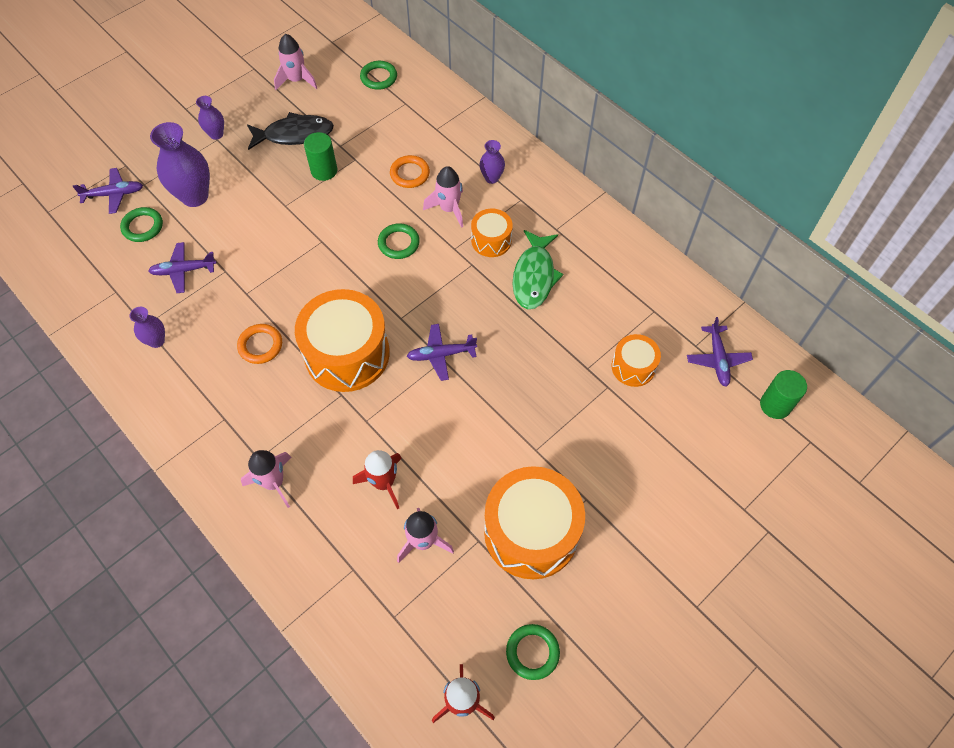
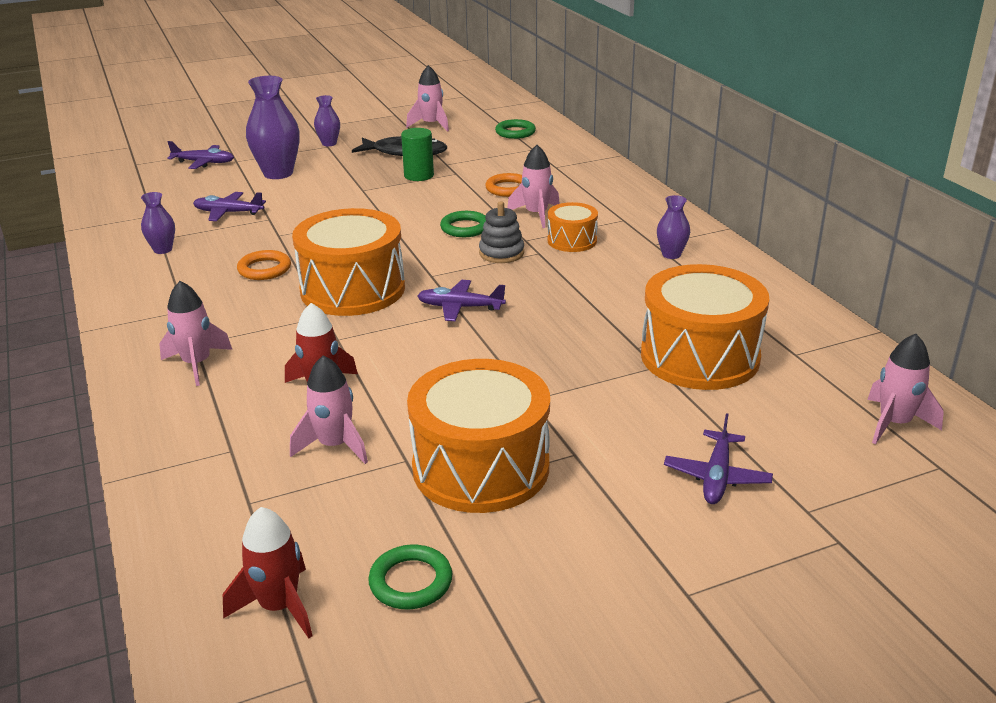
camera: 20 degrees right, 30 degrees down
green ring [120,207,163,242] -> none
purple vase [479,140,505,184] -> purple vase moved to [657,195,690,259]
green fish [513,230,563,309] -> none
orange drum [612,334,661,387] -> orange drum [641,264,769,390], size x1.94
purple plane [687,317,753,387] -> purple plane moved to [664,413,773,504]
green cylinder [760,370,807,419] -> pink rocket [867,334,944,444]
none -> grey stacking toy [479,201,524,263]

